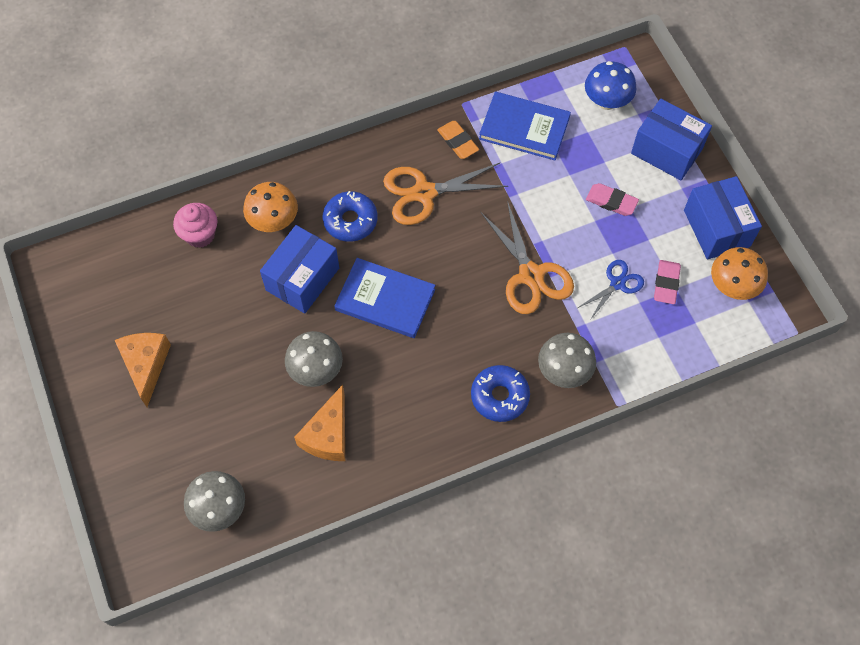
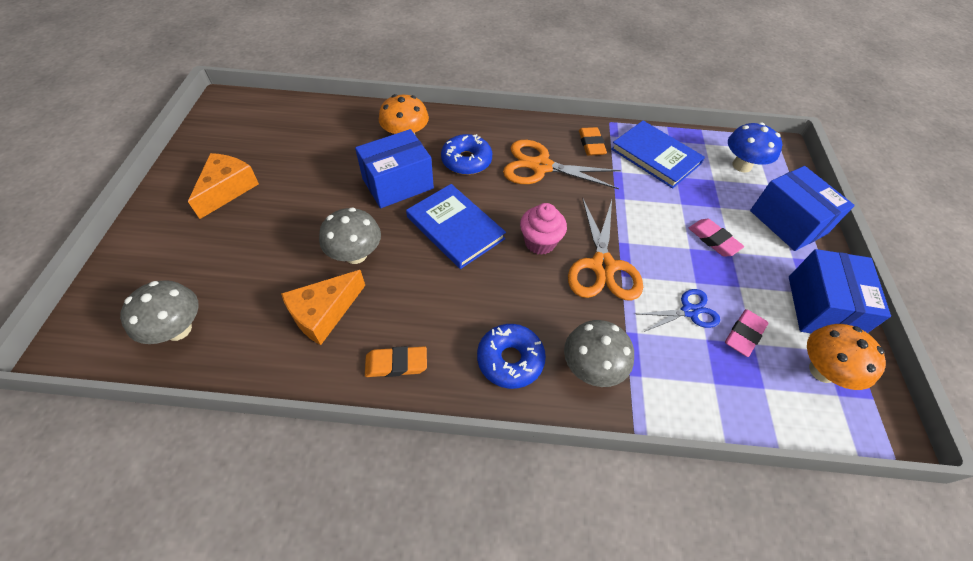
camera: 25 degrees right, 10 degrees down
pink cupcake [173,203,217,248] -> pink cupcake moved to [520,203,567,255]
none -> orange eraser [365,346,427,377]

